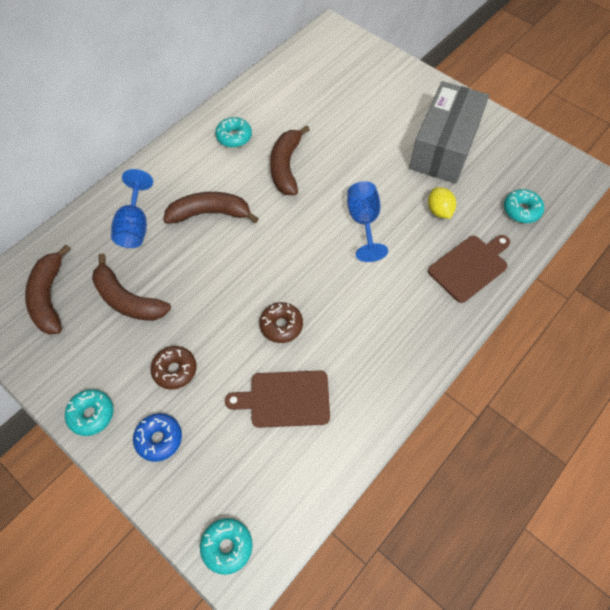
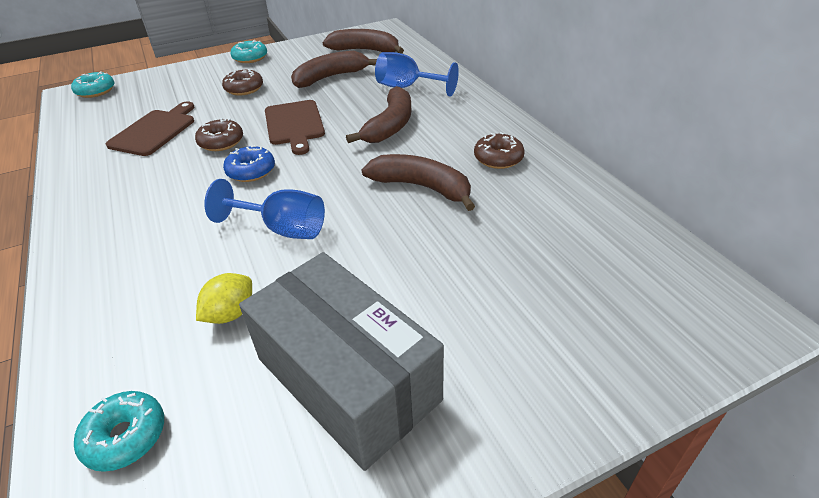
camera: 115 degrees right, 20 degrees down
blue donut [133,413,182,462] -> blue donut moved to [223,145,275,182]
turquoise donut [215,117,252,148] -> brown donut [474,132,525,169]
yellow lemon [428,187,456,219] -> yellow lemon turned 60 degrees counterclockwise [196,273,252,324]
brown cutting board [428,235,510,303] -> brown cutting board moved to [265,100,325,155]

